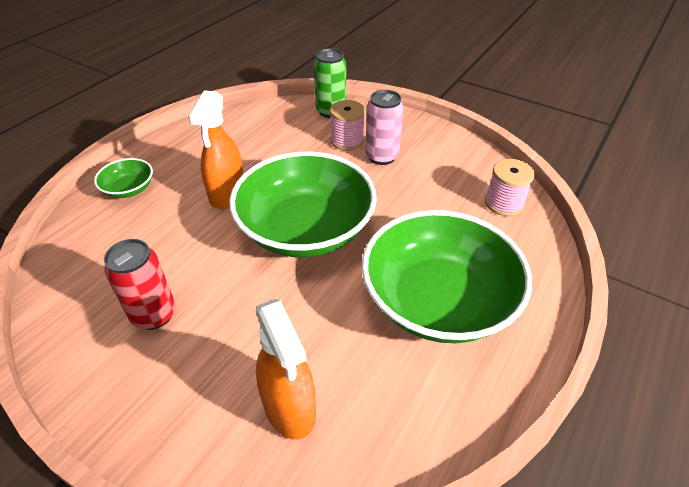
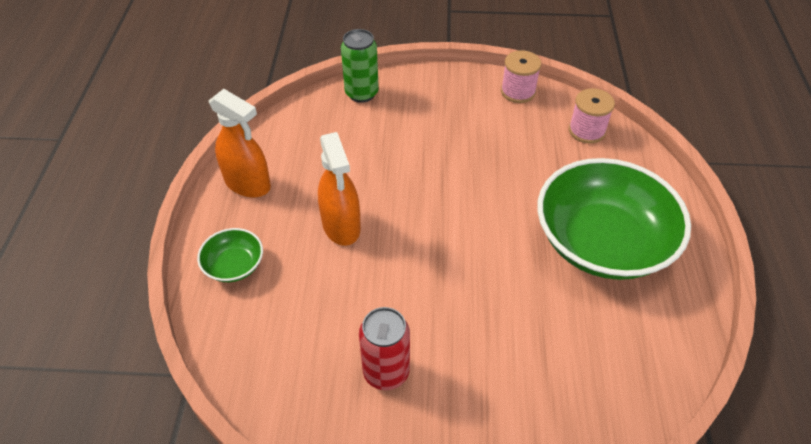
camera: 30 degrees left, 5 degrees up
green bowl [229,152,377,257] -> none
orange spray bottle [256,299,316,440] -> orange spray bottle moved to [209,89,271,198]
pink spool [330,100,365,151] -> pink spool moved to [501,50,541,103]
pink can [365,90,404,165] -> none

